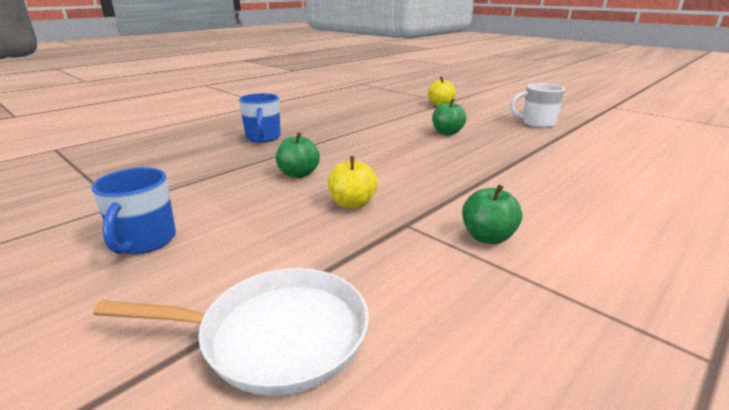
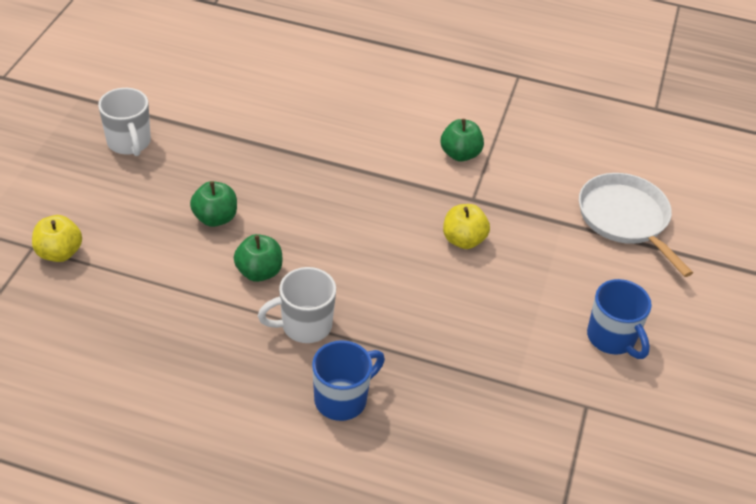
camera: 120 degrees left, 20 degrees up
blue mug [91,167,176,254] -> blue mug turned 90 degrees clockwise [587,279,652,359]
green apple [276,132,320,178] -> green apple moved to [234,234,282,282]
none -> white mug [258,267,336,343]

